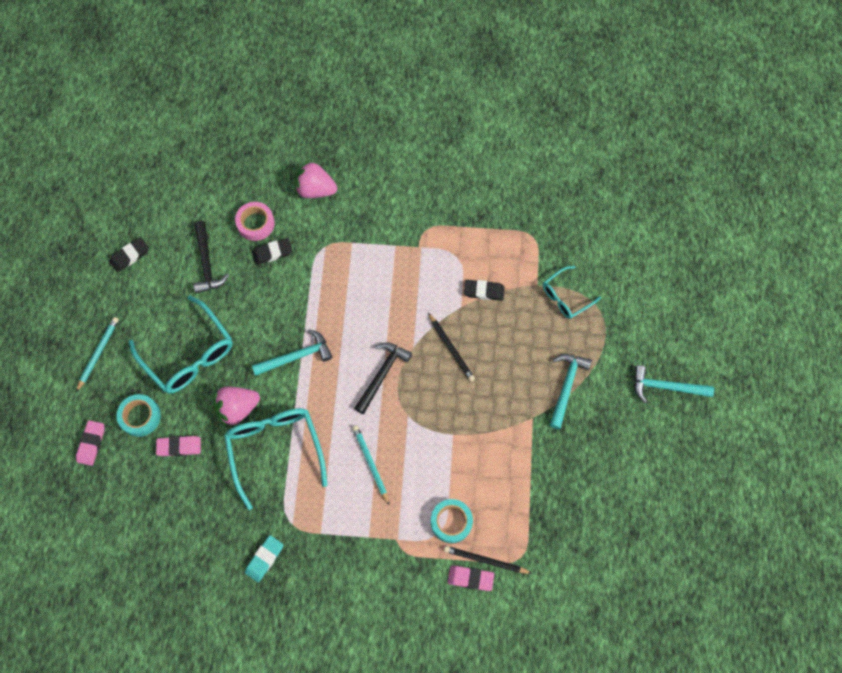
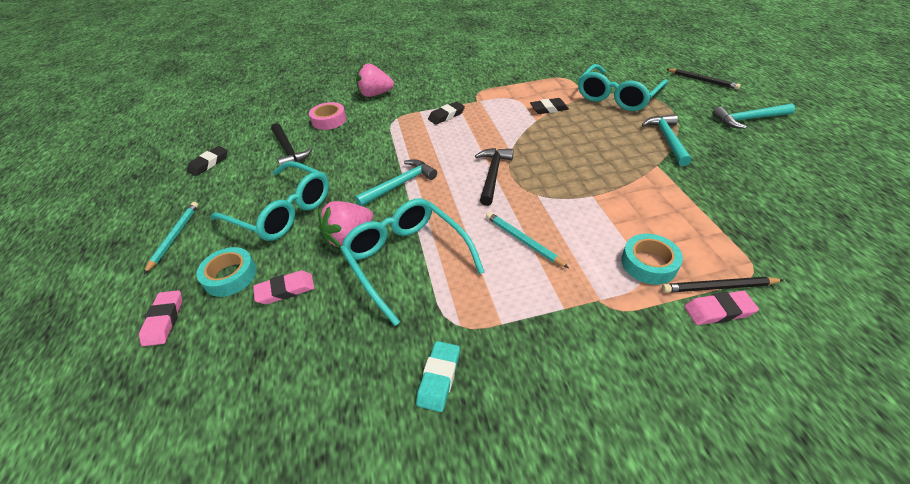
camera: 15 degrees left, 25 degrees down
black eraser [252,238,293,265] -> black eraser moved to [428,101,465,125]
black pencil [428,313,475,382] -> black pencil moved to [666,69,741,89]
turquoise glasses [543,266,601,319] -> turquoise glasses [578,64,668,111], size x1.76

